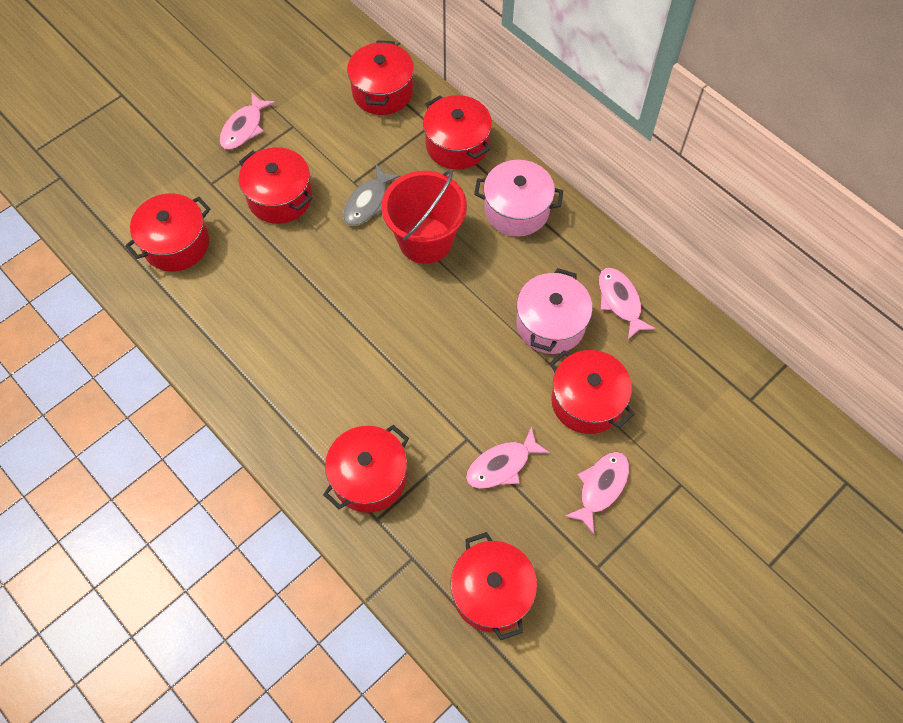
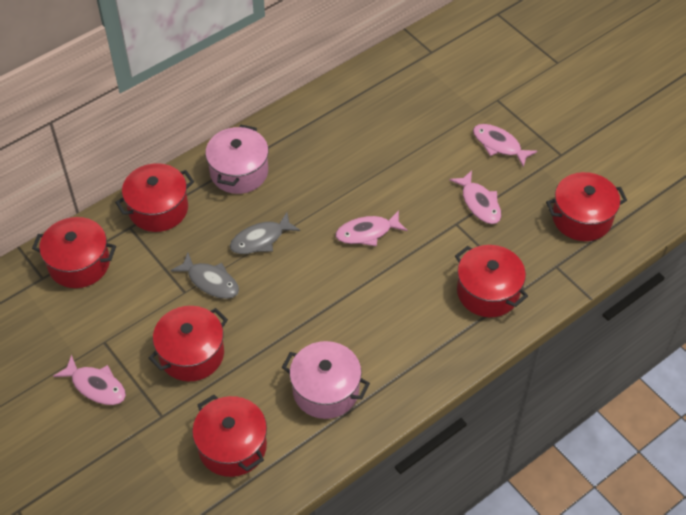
camera: 85 degrees left, 10 degrees down
red bucket [382,170,467,264] -> grey fish [230,212,300,254]
pink pot [516,268,593,354] -> pink pot moved to [282,341,370,419]
red pot [550,350,634,434] -> none
pink fish [599,268,656,339] -> pink fish moved to [336,210,408,246]

